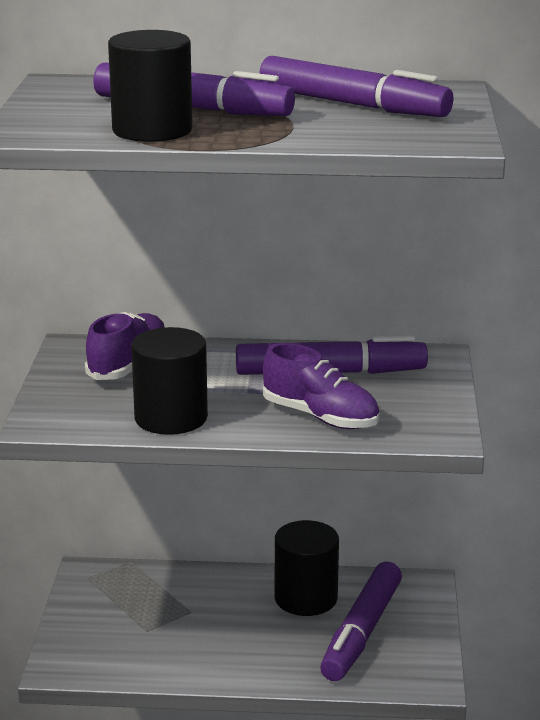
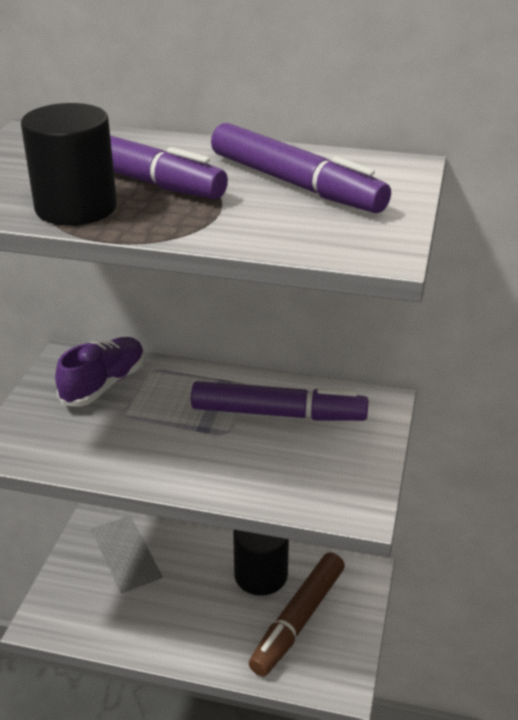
camera: 10 degrees right, 10 degrees up
black cylinder [131,327,208,435] -> none
purple shoe [263,343,380,429] -> none
purple marker [320,562,402,681] -> brown marker [249,552,345,676]

